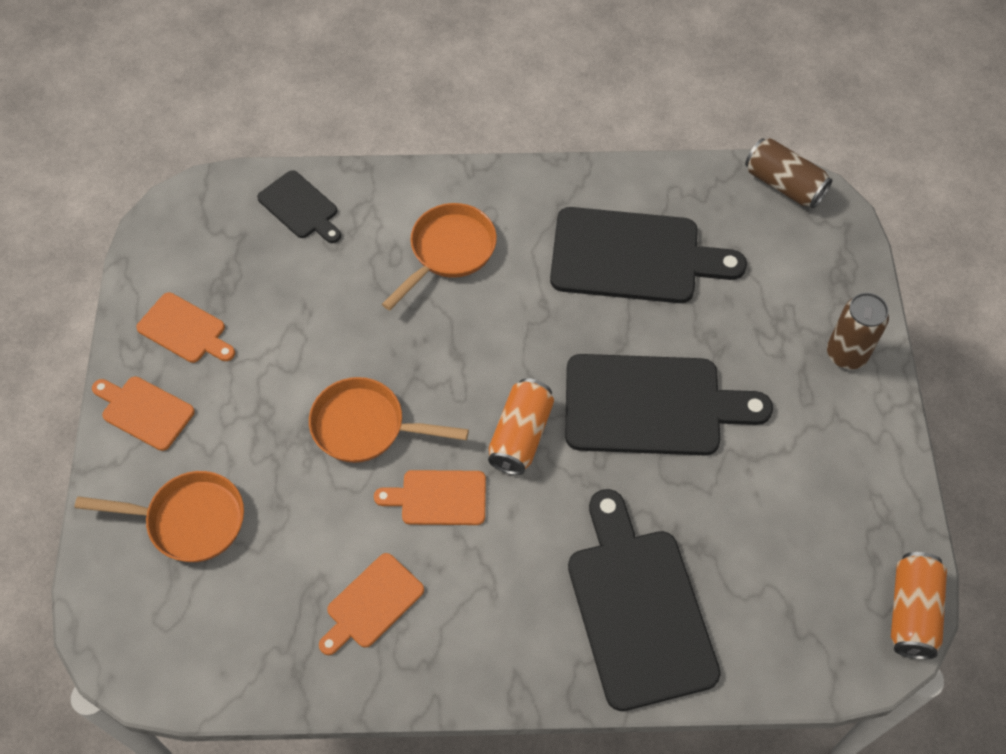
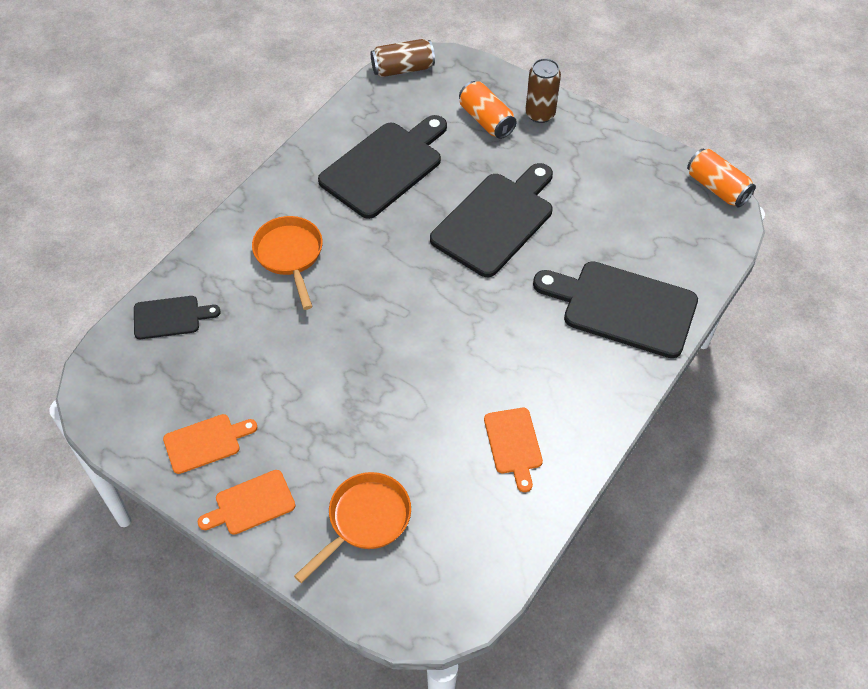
camera: 55 degrees left, 5 degrees down
orange pan [309,377,469,463] -> none
orange cutting board [374,470,486,525] -> none
orange can [488,378,554,475] -> orange can moved to [459,81,517,139]

